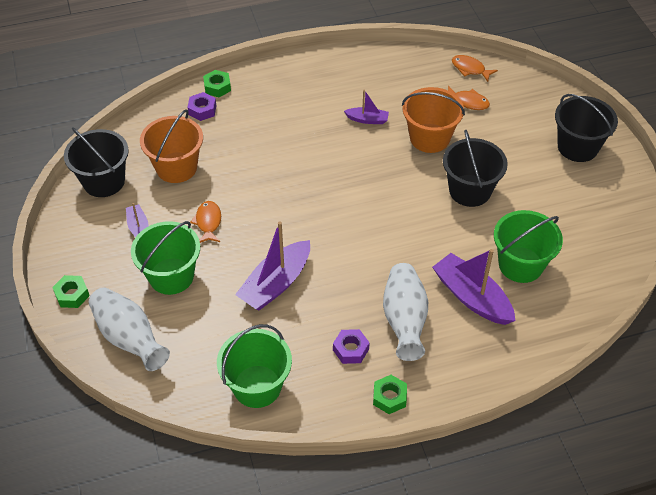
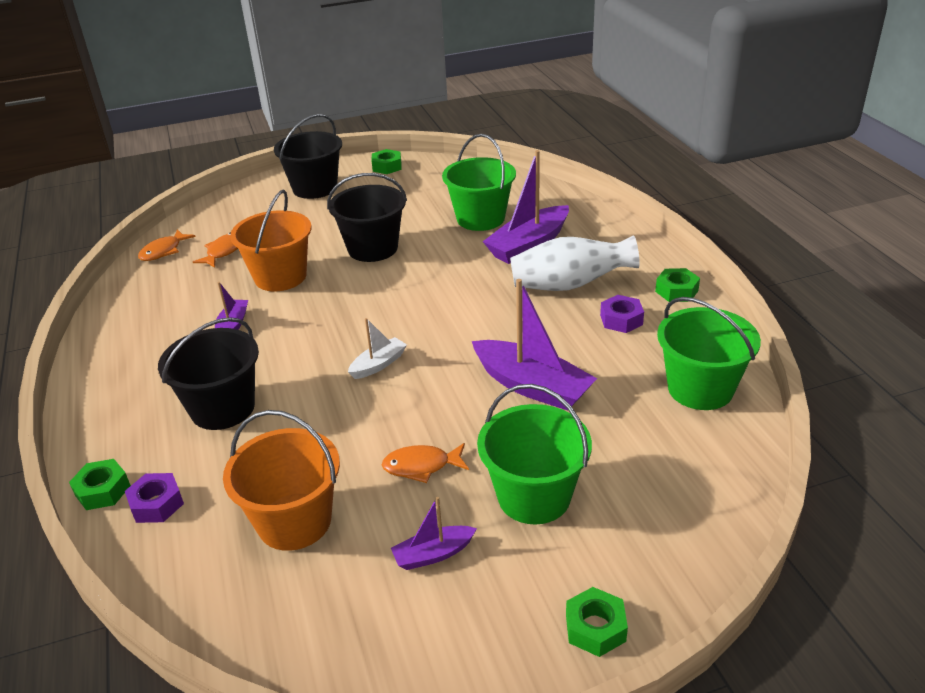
camera: 90 degrees left, 15 degrees down
black bucket [64,127,129,197] -> black bucket moved to [158,317,259,430]
white vase [89,288,170,371] -> none
none -> white boat [348,318,407,379]
none -> green nut [371,149,401,174]

